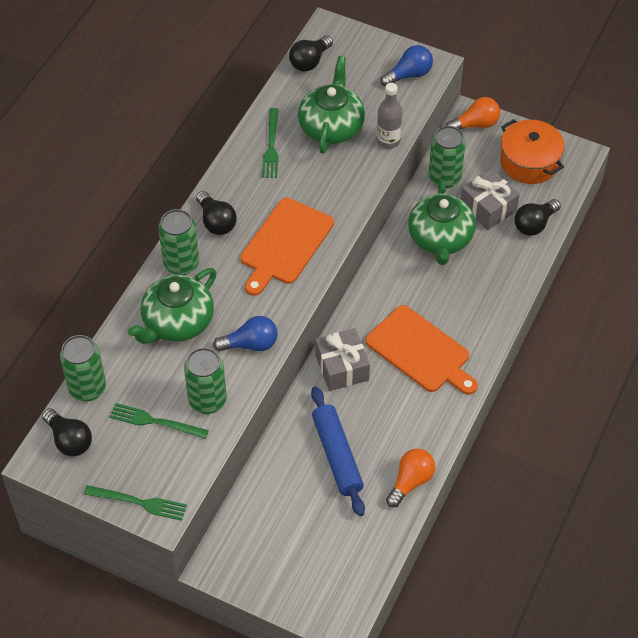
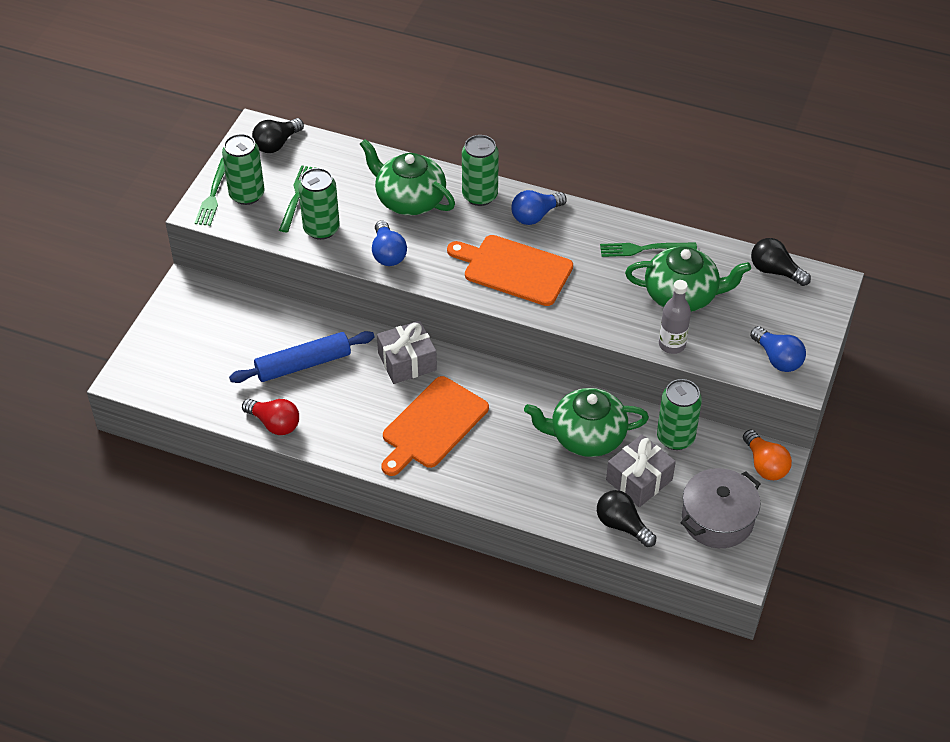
camera: 85 degrees right, 5 degrees down
green can [60,335,106,402] -> green can moved to [222,134,265,205]
black light bulb [196,191,237,235] -> blue light bulb [511,190,567,225]
orange light bulb [386,449,435,507] -> red light bulb [242,399,299,435]
orange pot [500,119,564,184] -> grey pot [681,468,761,548]

